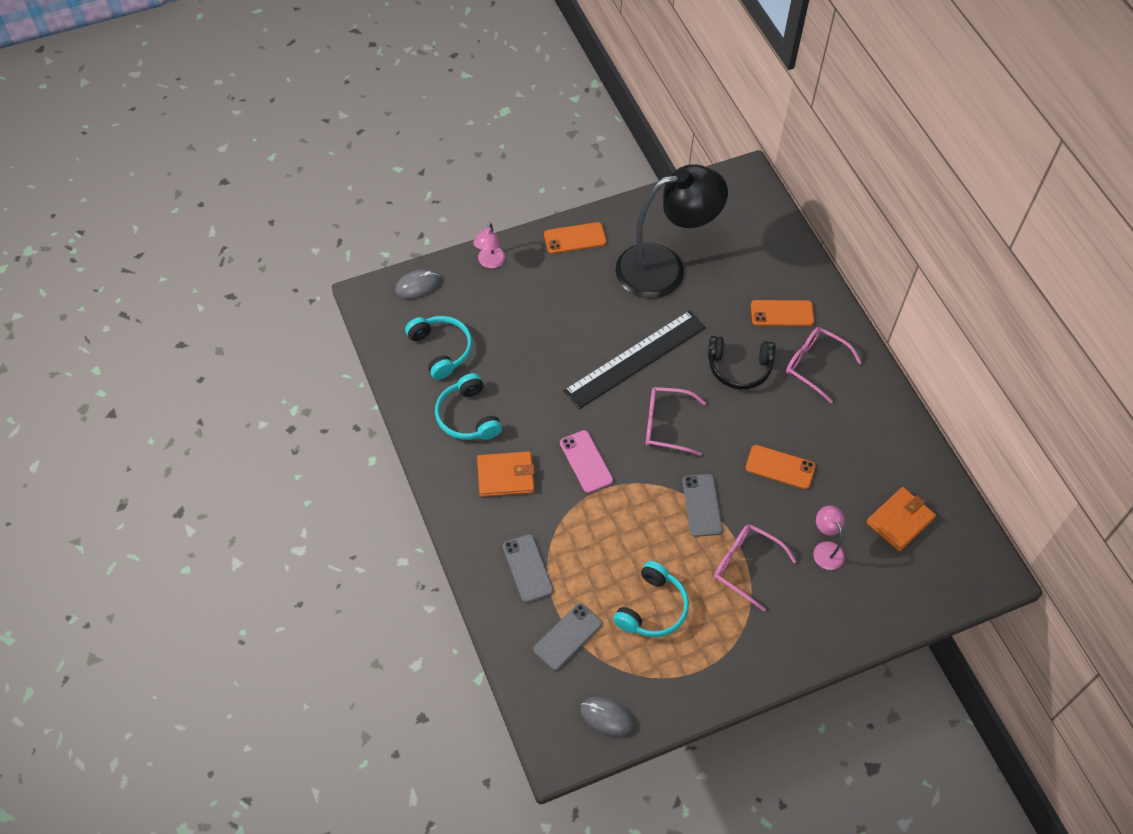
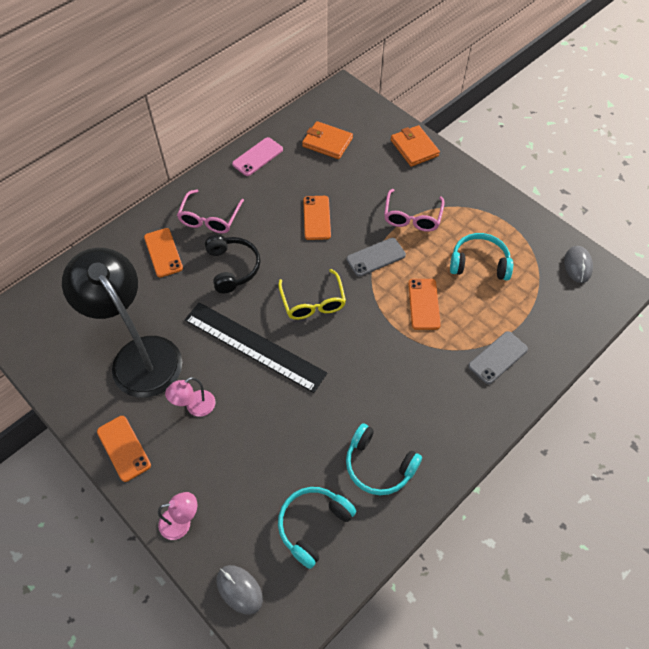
camera: 110 degrees left, 0 degrees up
turquoise headphones [435,373,502,440] -> turquoise headphones turned 75 degrees clockwise [346,423,422,495]
orange wallet [477,451,535,497] -> orange wallet moved to [391,125,440,167]
grey phone [533,603,602,671] -> none
pink phone [560,430,613,493] -> pink phone moved to [232,137,283,176]
pink glasses [646,387,706,456] -> yellow glasses [278,269,346,320]
pink lamp [813,505,845,570] -> pink lamp moved to [165,377,215,417]
none -> orange phone [408,279,441,330]

